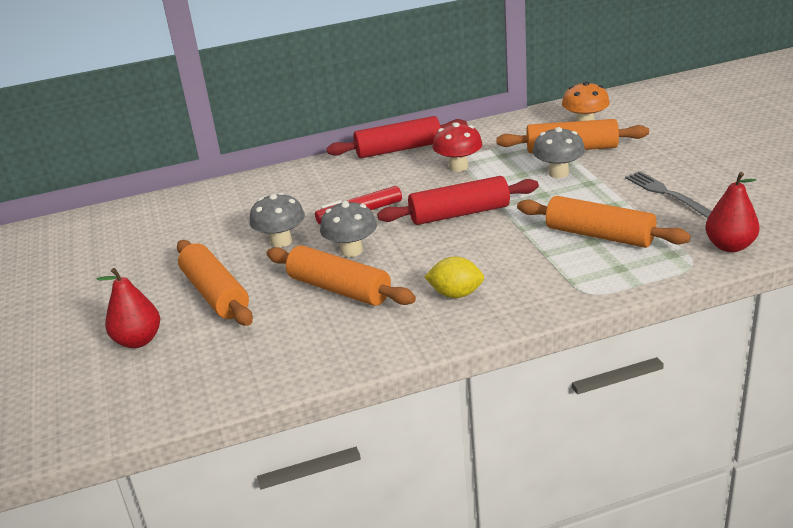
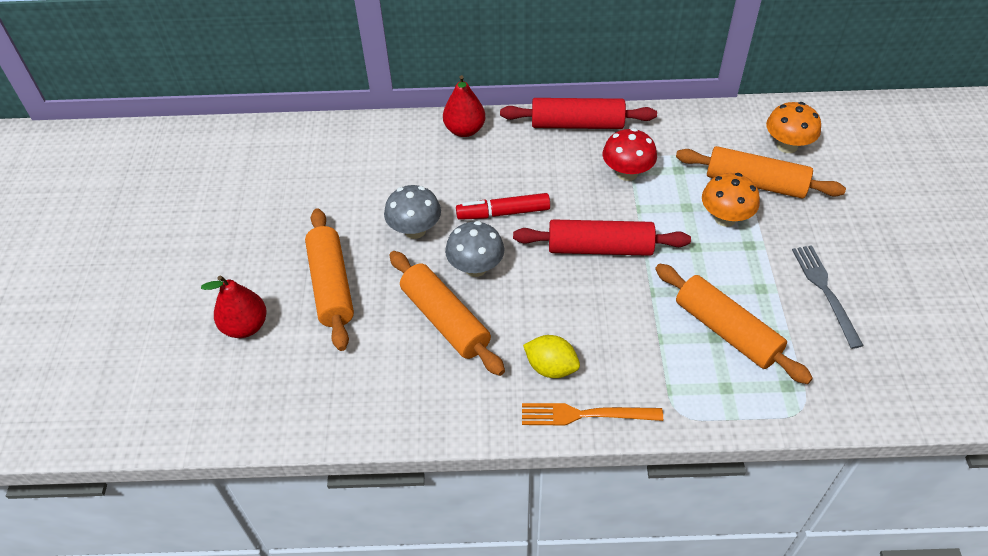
camera: 15 degrees right, 20 degrees up
grey mushroom [532,127,585,178] -> orange mushroom [702,173,760,227]
red pear [705,172,760,252] -> red pear moved to [443,75,485,137]
none -> orange fork [522,403,663,426]

